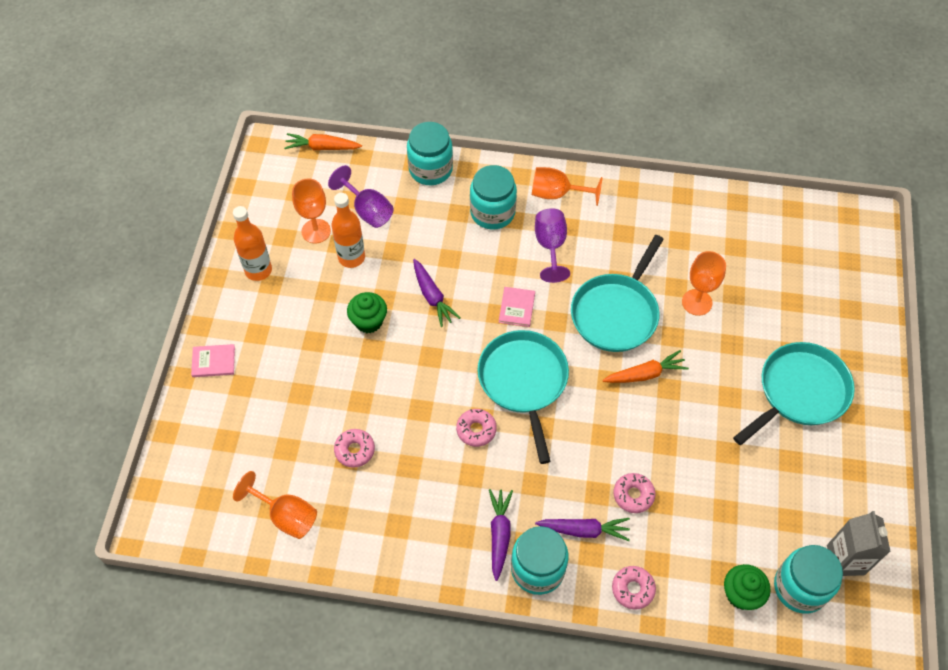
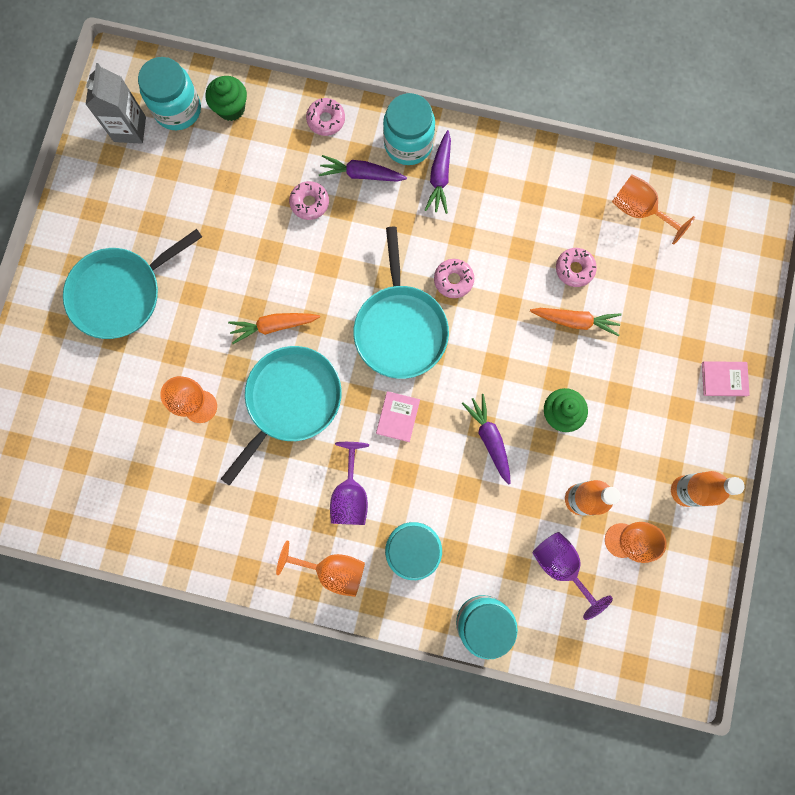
camera: 175 degrees left, 20 degrees up
orange carrot [284,133,362,150] -> orange carrot moved to [530,308,622,336]

